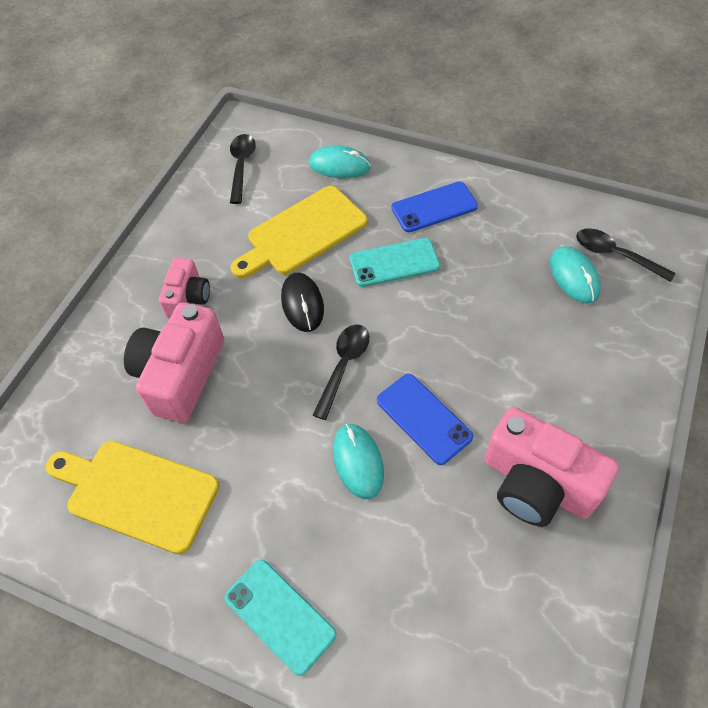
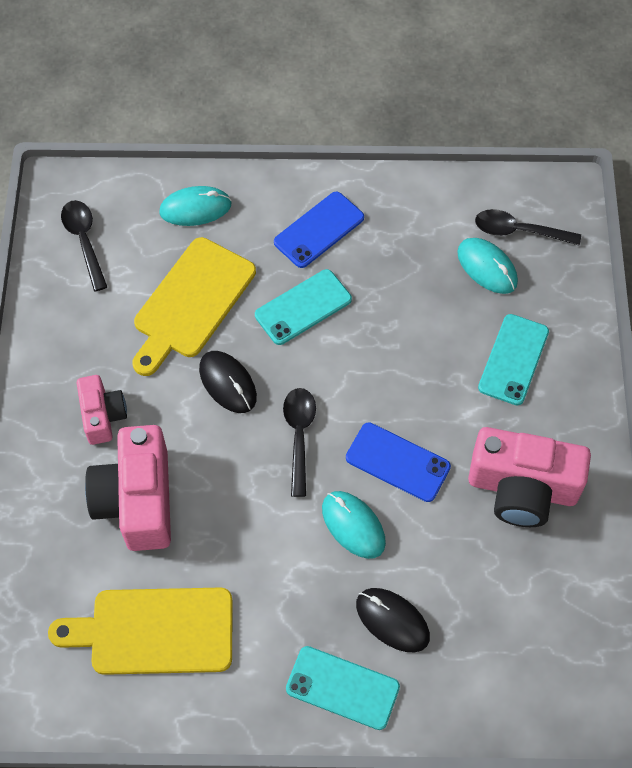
camera: 25 degrees left, 5 degrees up
none -> black mouse [356,588,430,652]
none -> turquoise phone [478,314,549,405]

